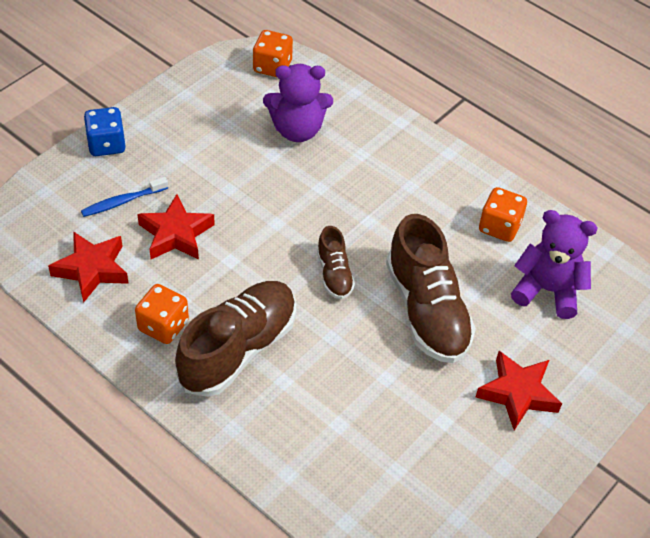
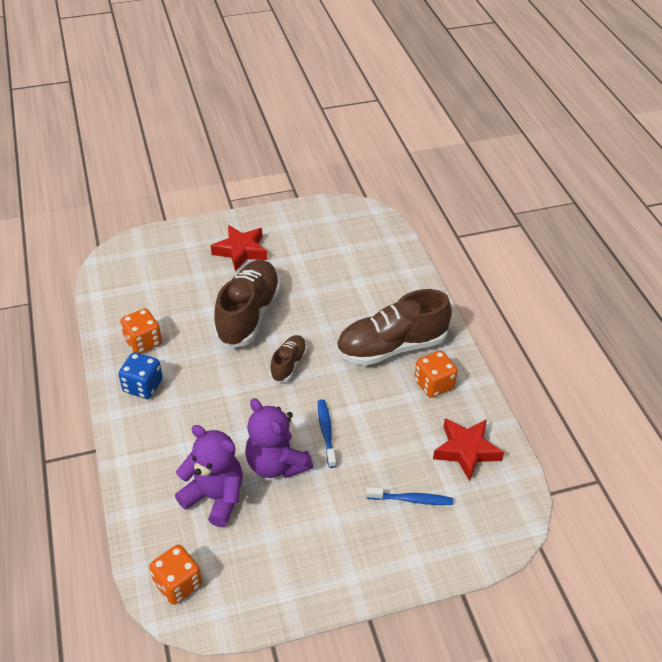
camera: 145 degrees left, 5 degrees down
blue dice [84,107,126,156] -> blue dice moved to [118,352,163,399]
red star [137,194,215,260] -> none
purple teddy bear [511,210,598,319] -> purple teddy bear moved to [245,398,313,478]
none -> blue toothbrush [318,399,336,468]

